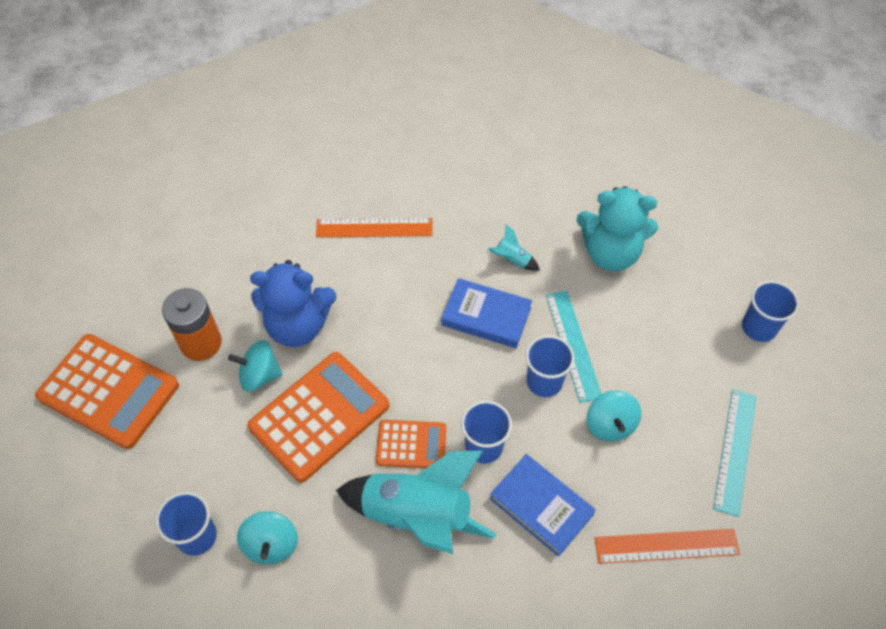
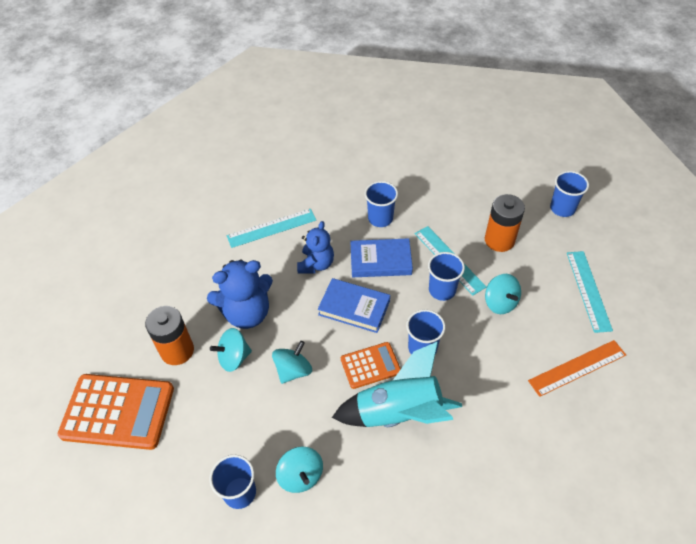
camera: 20 degrees left, 5 degrees down
orange calculator [247,352,389,482] -> turquoise spinning top [272,341,312,384]
orange ruler [316,218,433,237] -> turquoise ruler [227,209,316,248]
turquoise rocket [488,224,540,271] -> blue cup [365,181,398,227]
blue book [490,454,596,557] -> blue book moved to [318,278,390,333]
turquoise teddy bear [577,186,658,271] -> none
none -> blue teddy bear [297,221,334,273]
none -> orange battery [485,194,525,252]

